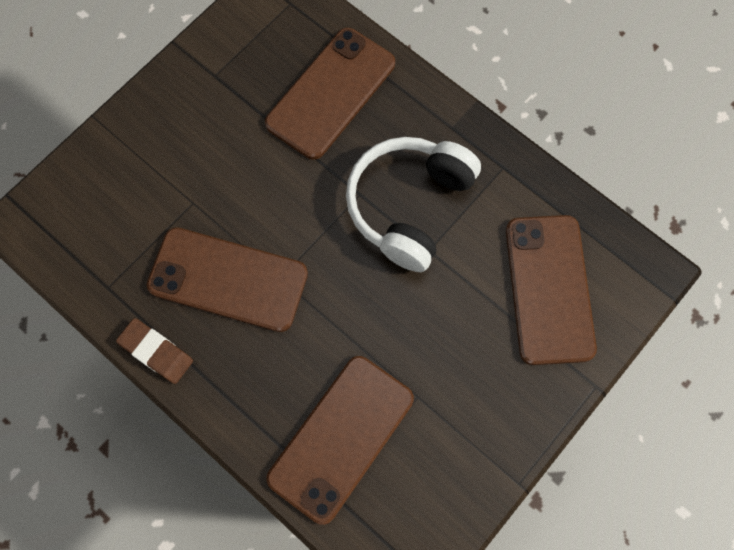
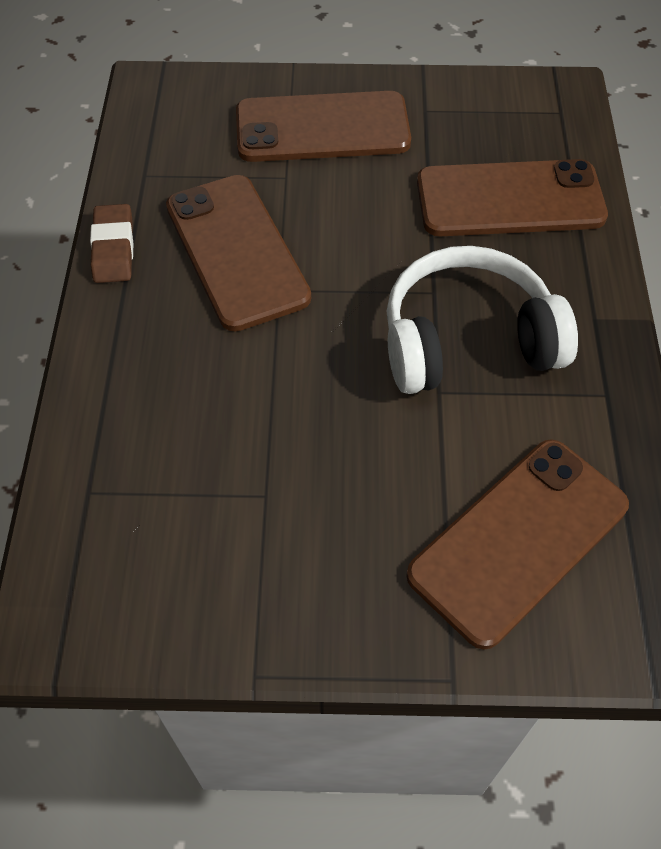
camera: 50 degrees right, 15 degrees down
brown phone [266,356,414,525] -> brown phone moved to [236,91,411,162]

